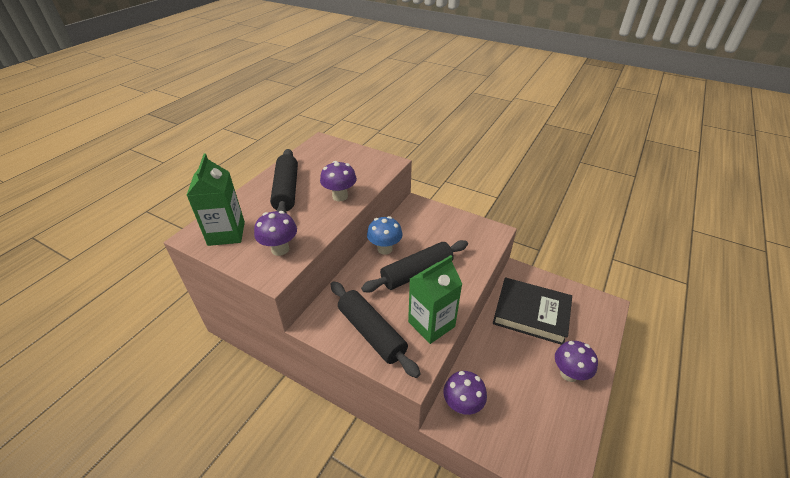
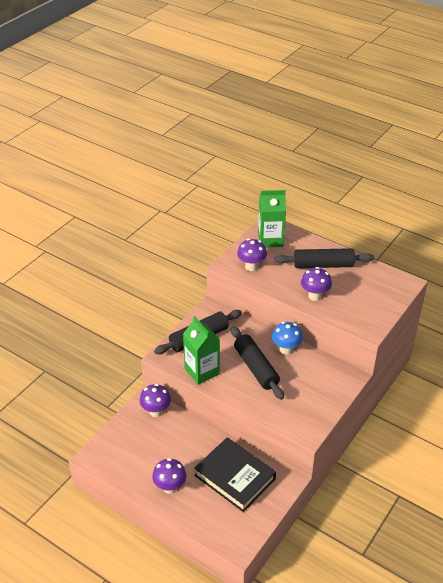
camera: 95 degrees right, 0 degrees up
black book [493,277,572,345] -> black book turned 75 degrees counterclockwise [194,437,276,512]

